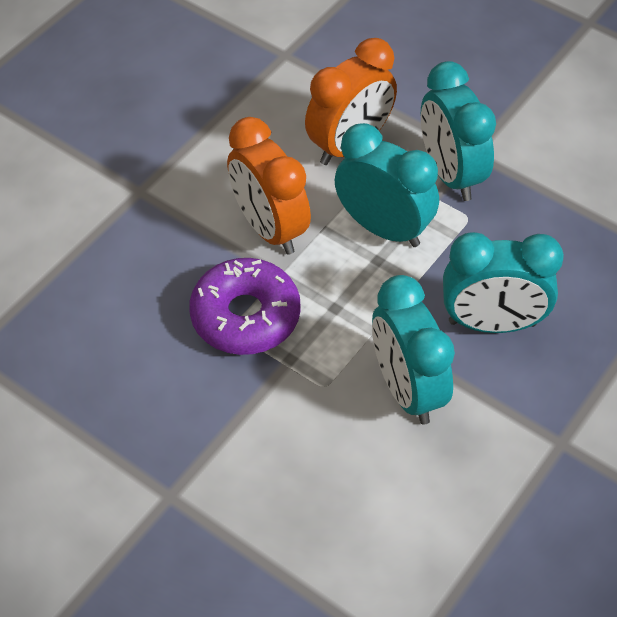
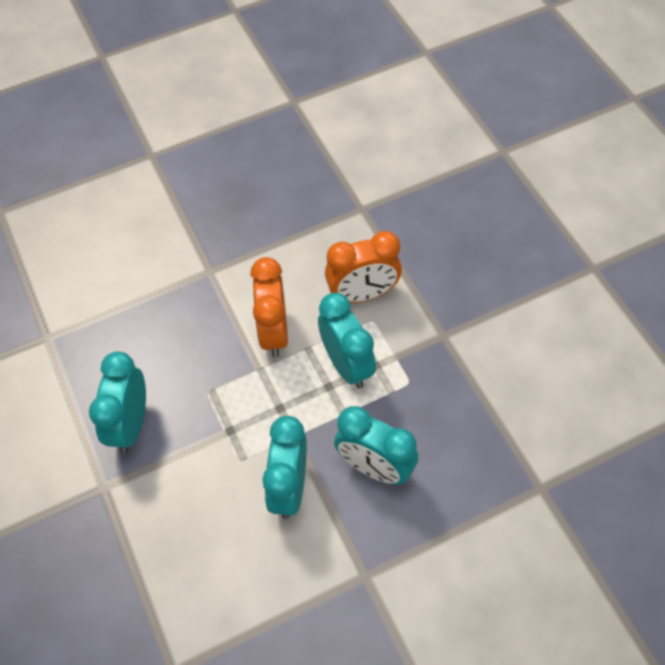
camera: 30 degrees right, 5 degrees up
purple donut [189,258,301,355] -> none
turquoise clock [421,61,496,201] -> turquoise clock moved to [89,351,146,453]

